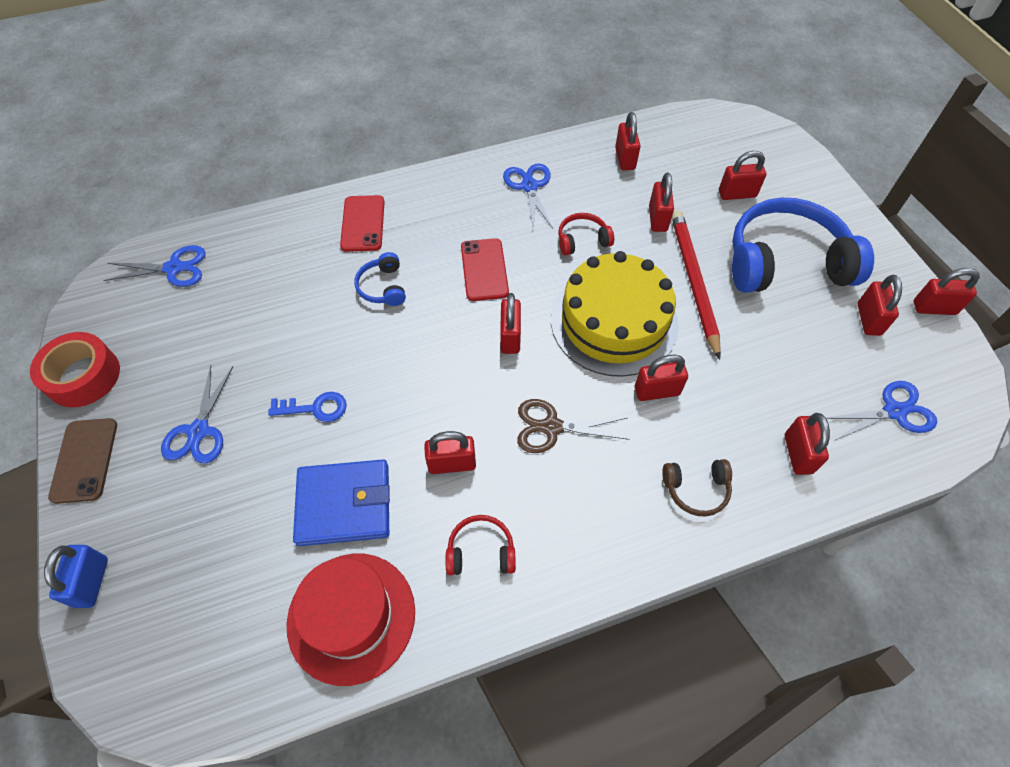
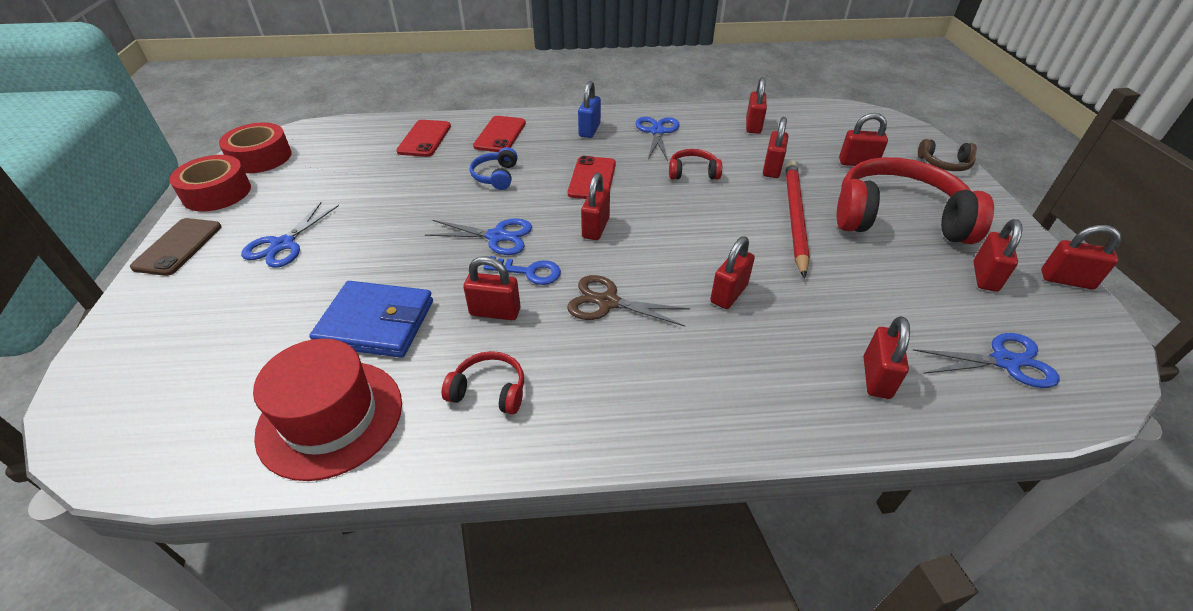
camera: 15 degrees right, 15 degrees down
blue padlock [44,545,108,608] -> blue padlock moved to [578,81,601,138]
blue scissors [103,245,206,287] -> blue scissors moved to [425,218,532,255]
blue key [268,392,347,422] -> blue key moved to [484,256,561,285]
yellow cake [551,251,679,377] -> none
red padlock [635,355,688,401] -> red padlock turned 60 degrees counterclockwise [710,236,755,309]
brown headphones [662,459,732,517] -> brown headphones moved to [918,139,977,171]
blue headphones [732,198,874,293] -> red headphones [836,157,994,244]
none -> red tape [219,123,292,173]
none -> red phone [396,120,451,157]

